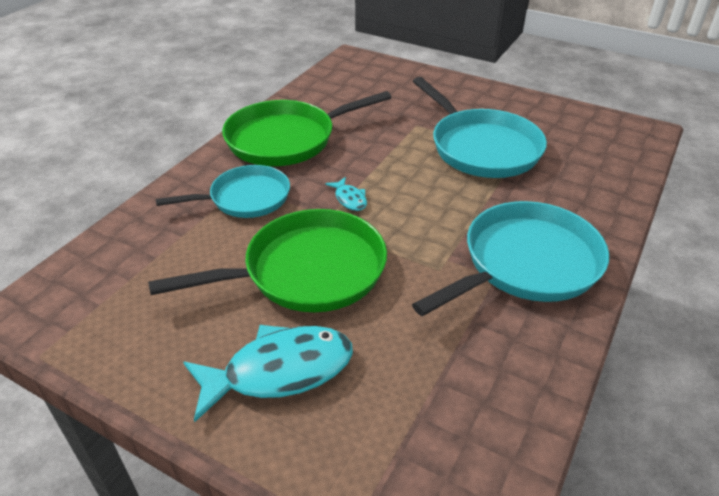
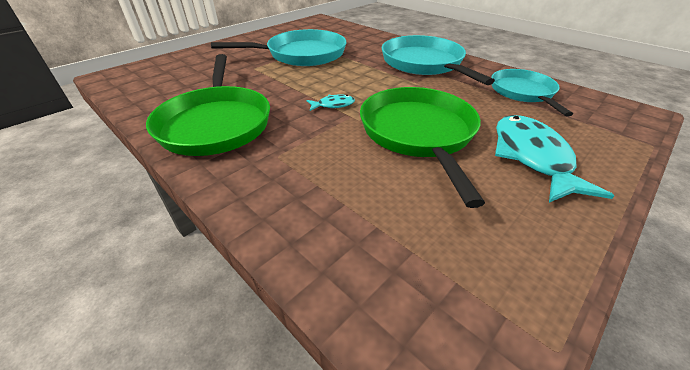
camera: 75 degrees left, 0 degrees up
turquoise pan [156,165,290,218] -> turquoise pan moved to [491,69,573,117]

